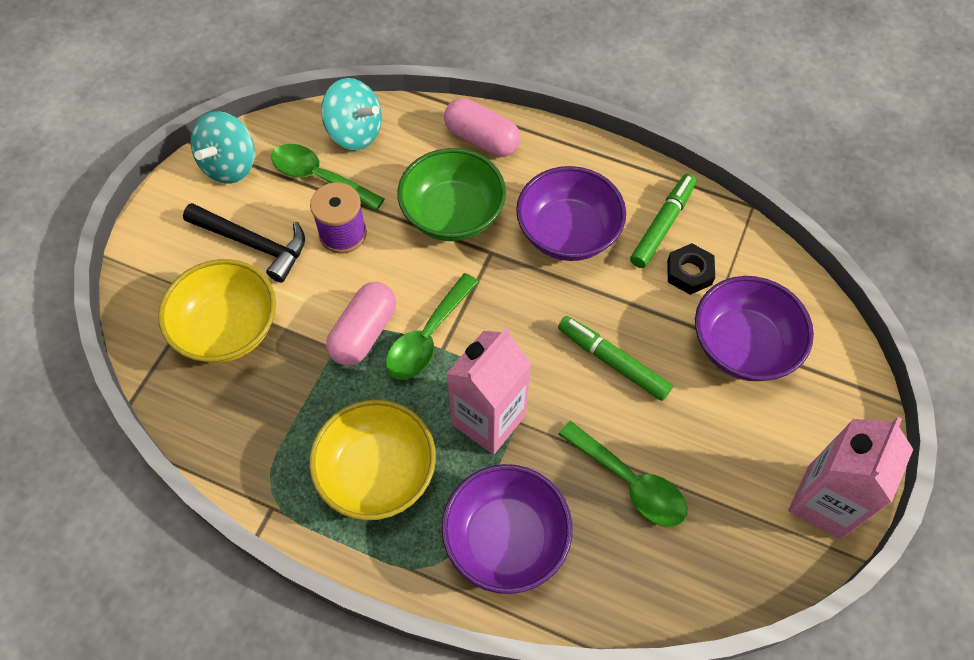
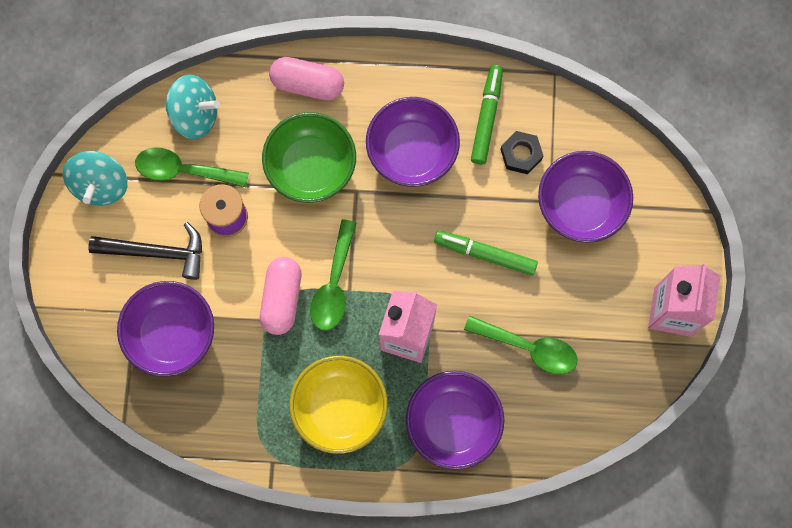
camera: 20 degrees left, 15 degrees up
yellow bowl [158,259,276,363] -> purple bowl [117,281,214,377]

